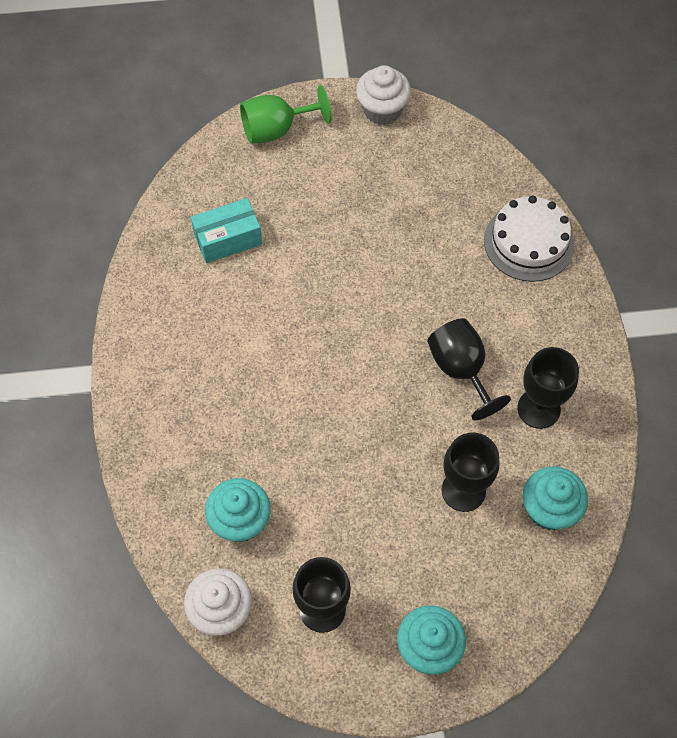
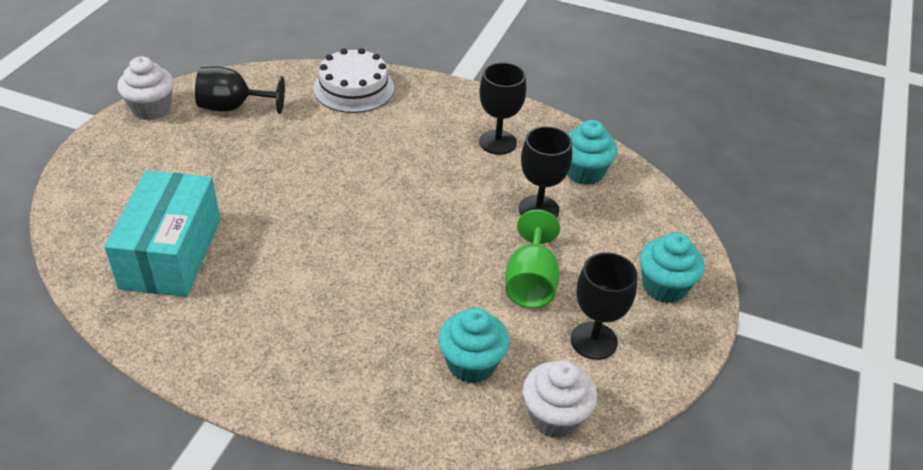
camera: 65 degrees left, 20 degrees down
turquoise box [191,198,262,263] -> turquoise box [104,170,220,297], size x1.66
green goblet [240,85,332,144] -> green goblet moved to [505,210,560,308]
black goblet [427,318,511,420] -> black goblet moved to [195,66,285,114]

